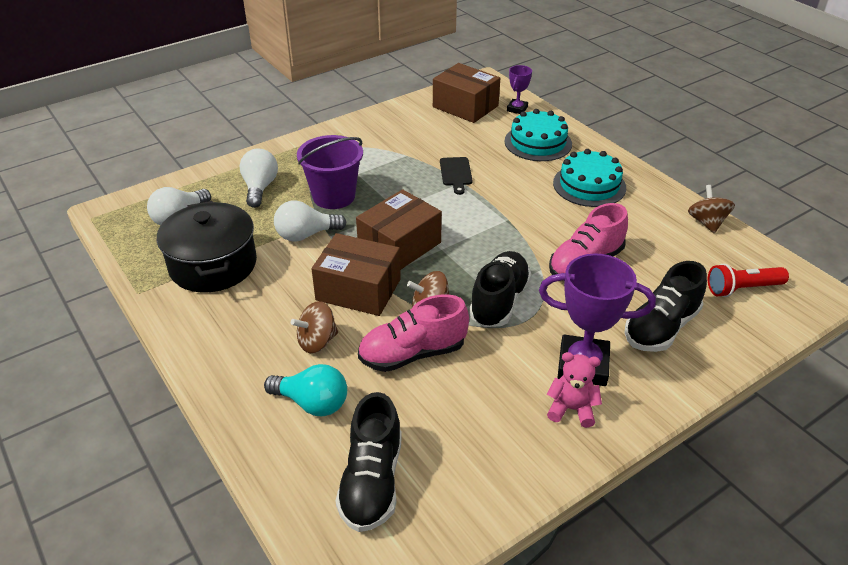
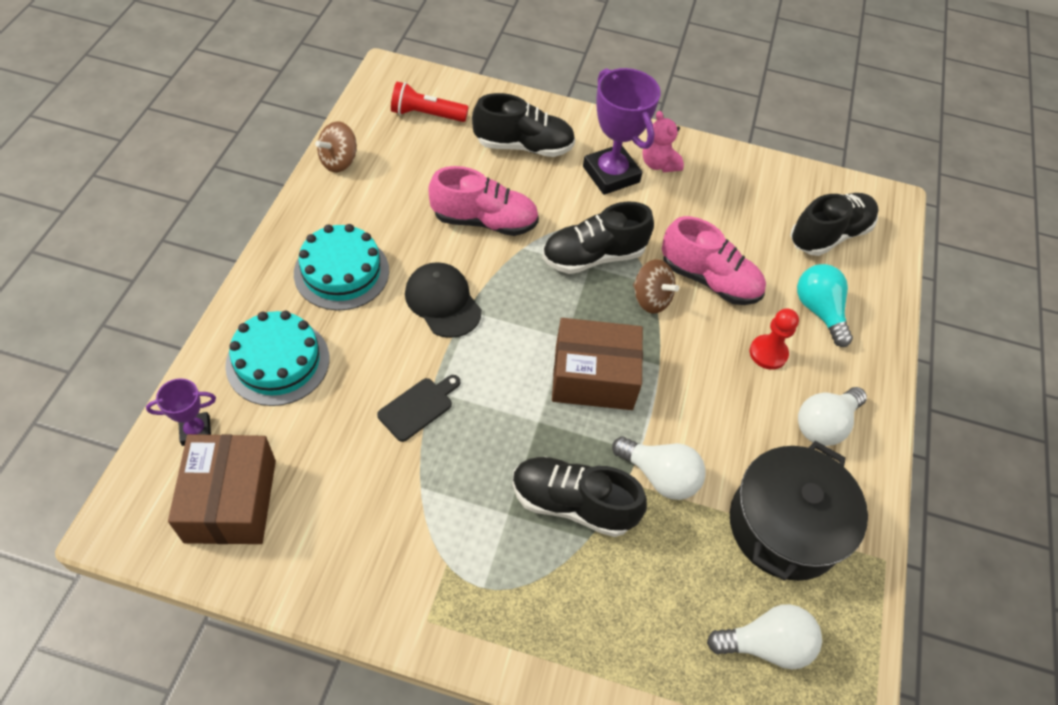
camera: 135 degrees left, 15 degrees up
white light bulb [240,148,278,208] -> white light bulb moved to [798,387,867,446]
brown spinning top [291,301,338,353] -> red pawn [750,309,799,370]
purple bucket [297,135,363,209] -> black shoe [512,457,647,537]
brown box [311,233,401,316] -> none
red flashlight [708,263,789,297] -> red flashlight turned 150 degrees clockwise [391,82,469,122]
none -> black cap [405,262,482,338]

